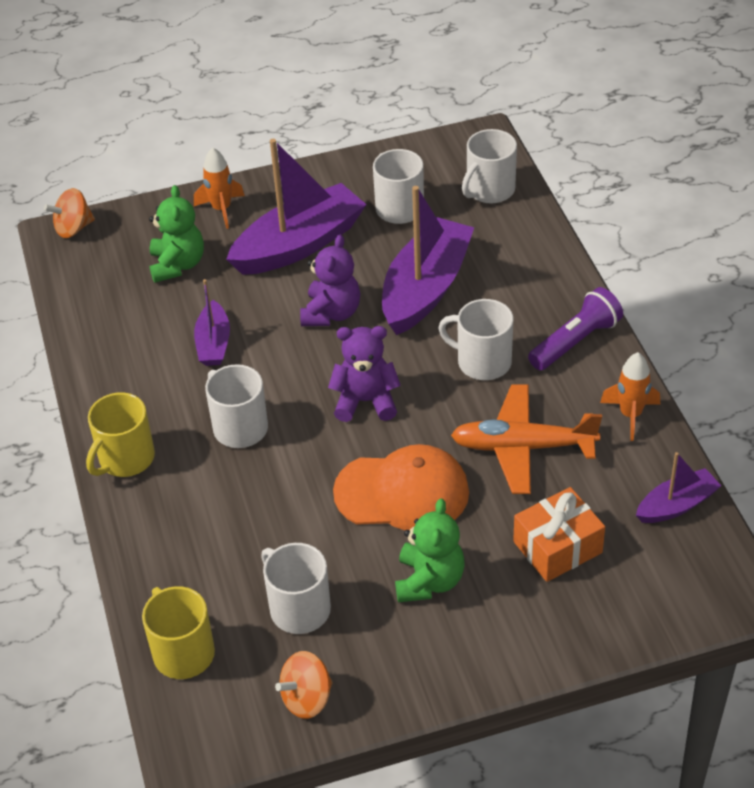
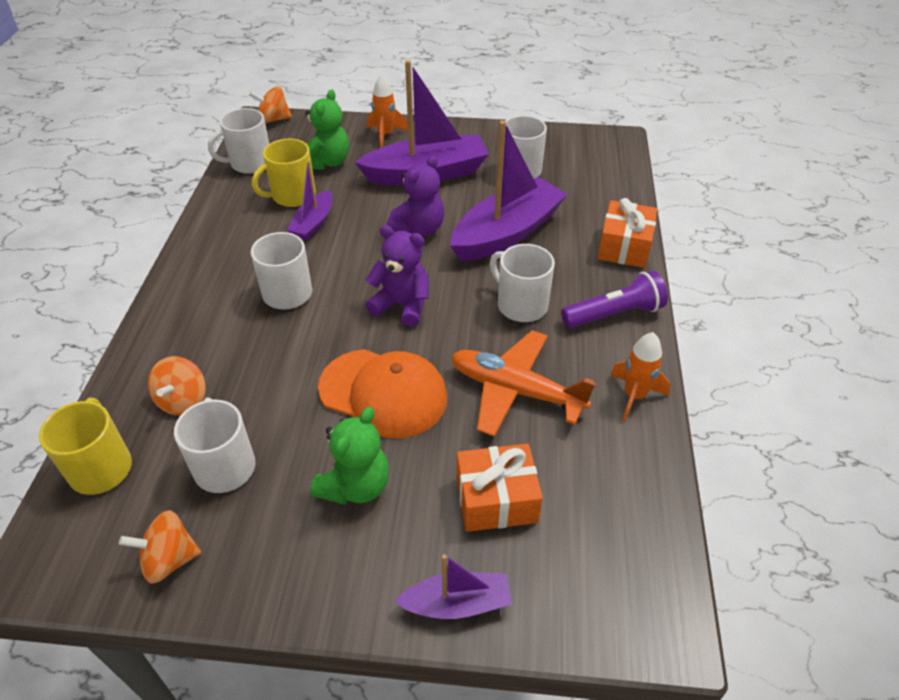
camera: 20 degrees right, 0 degrees up
yellow mug [86,392,155,477] -> yellow mug moved to [252,139,316,207]
white mug [462,129,517,203] -> white mug moved to [208,108,269,174]
purple boat [636,452,721,523] -> purple boat moved to [394,554,512,619]
none -> orange spinning top [148,356,206,415]
none -> orange gift [598,198,658,268]

